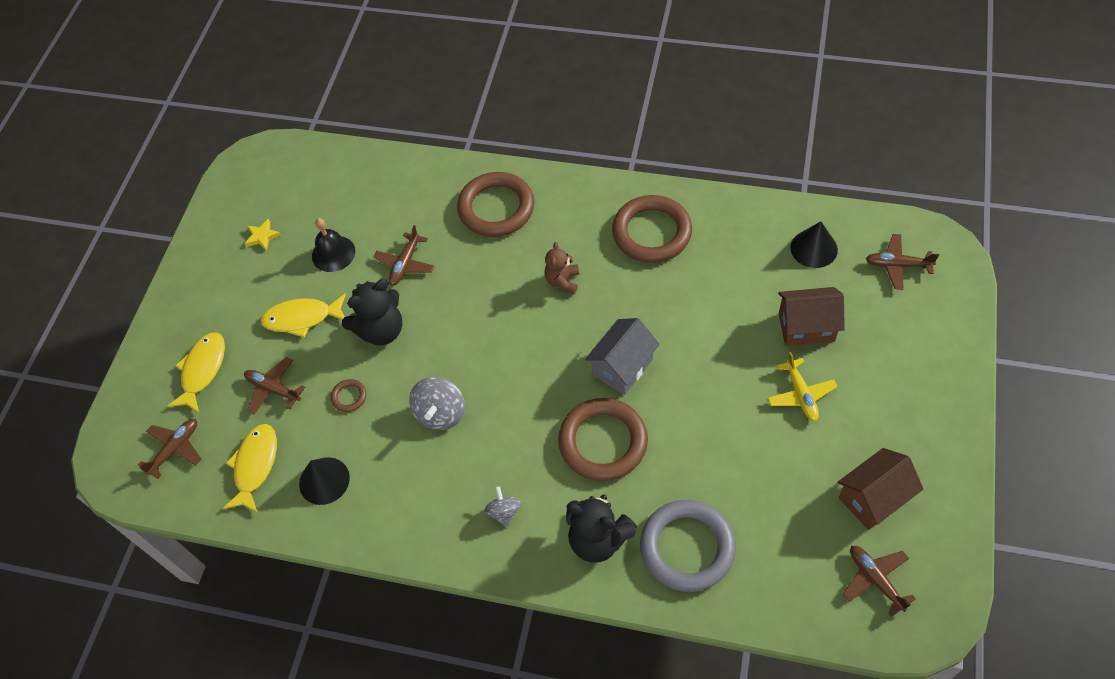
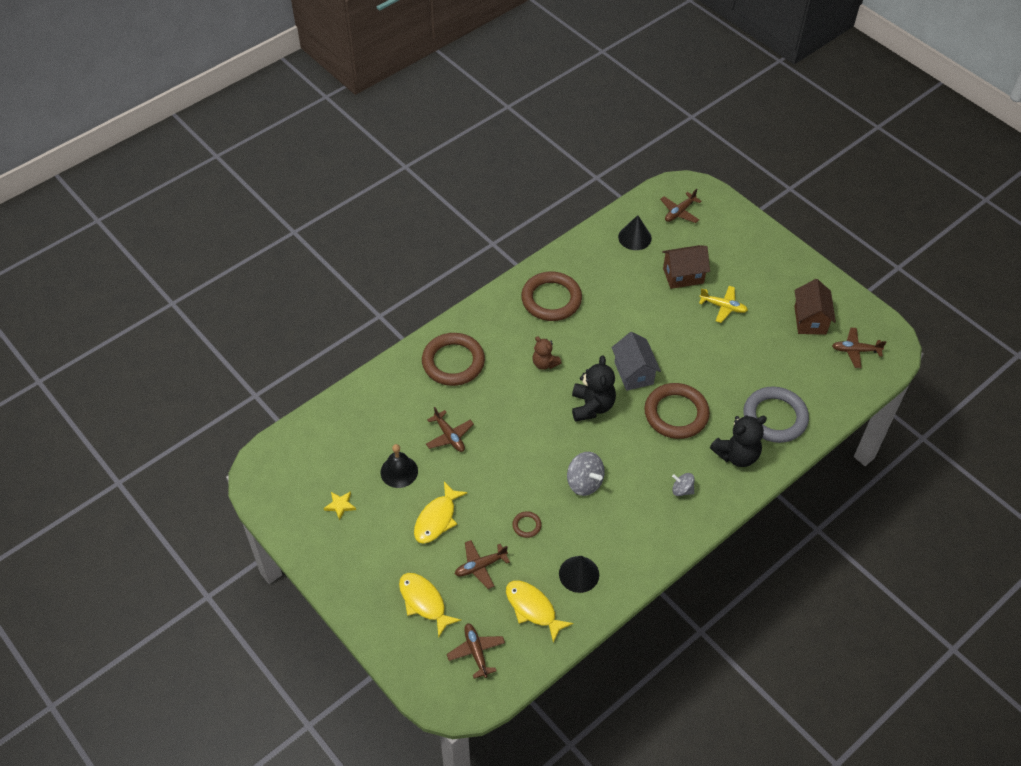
camera: 60 degrees left, 5 degrees down
black teddy bear [342,279,402,345] -> black teddy bear moved to [572,356,616,422]
brown house [778,287,845,346] -> brown house turned 45 degrees clockwise [662,245,710,289]

